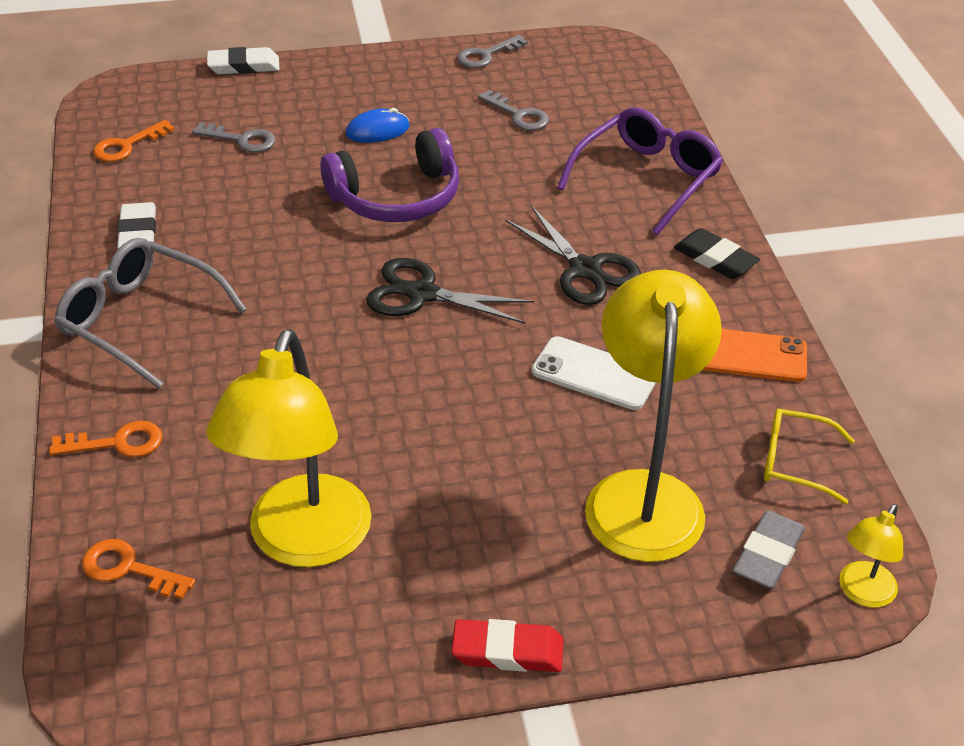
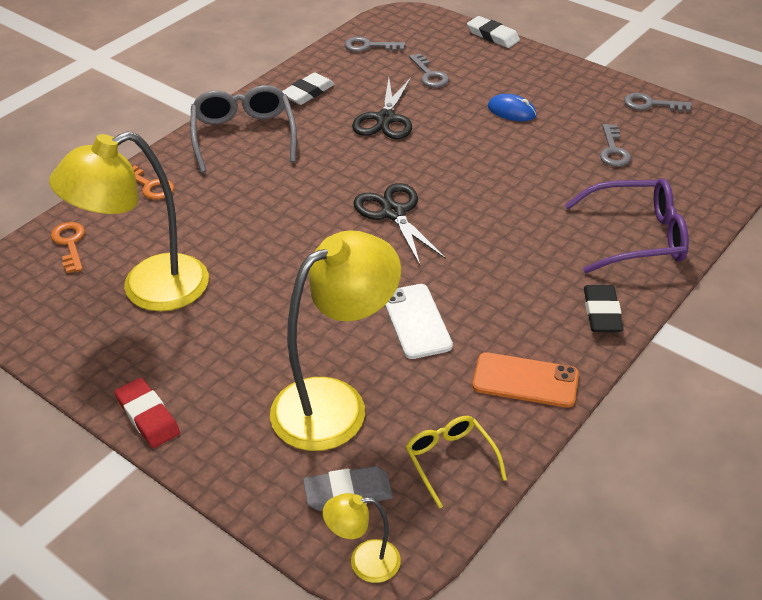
camera: 50 degrees right, 0 degrees up
orange key [93,120,175,162] -> grey key [345,37,406,52]
purple headphones [320,128,459,222] -> none
black scissors [505,206,641,305] -> black scissors moved to [352,77,412,139]
orange phone [702,329,807,382] -> orange phone turned 45 degrees counterclockwise [473,352,579,408]

